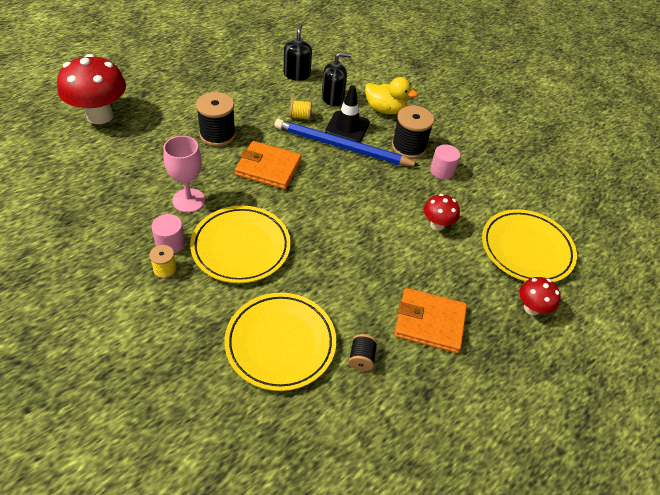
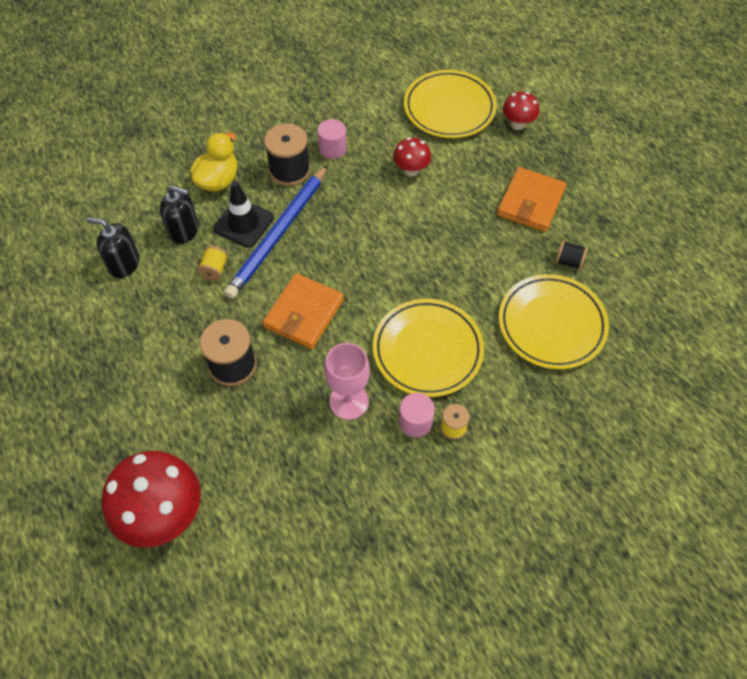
camera: 75 degrees left, 10 degrees up
black soap dispenser [322,52,352,106] -> black soap dispenser turned 105 degrees clockwise [160,186,199,244]

